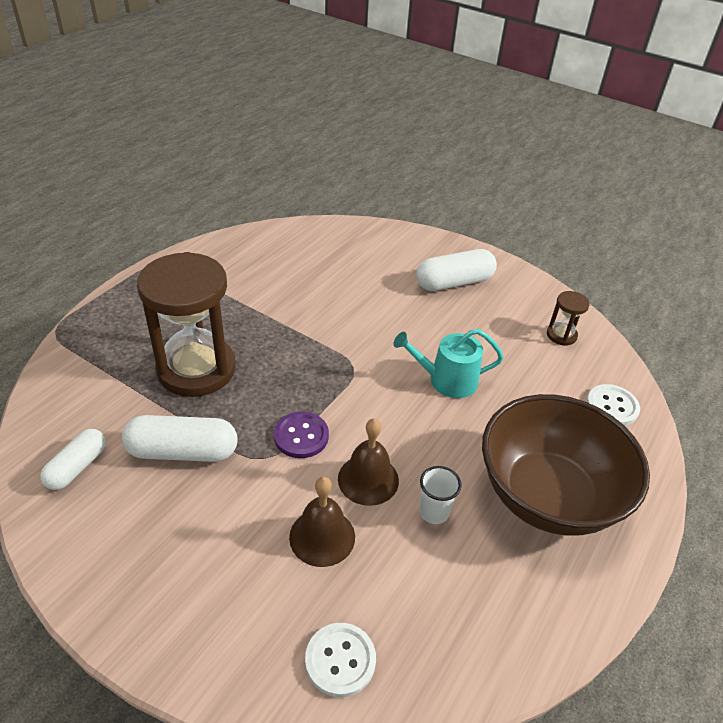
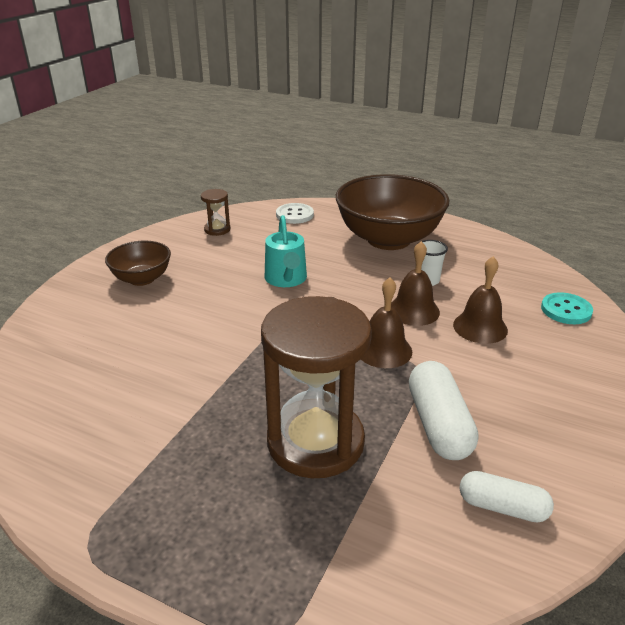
camera: 95 degrees left, 10 degrees down
purple button [274,412,329,458] -> brown bell [361,277,412,368]
white button [305,623,376,697] -> turquoise button [541,292,593,324]
white capsule [416,249,497,291] -> brown bowl [105,241,171,286]

